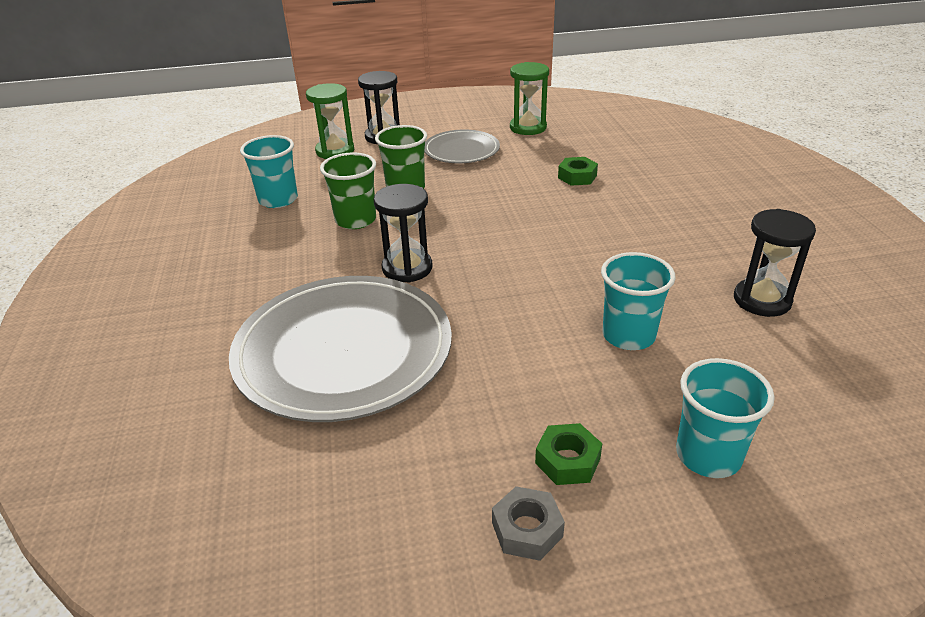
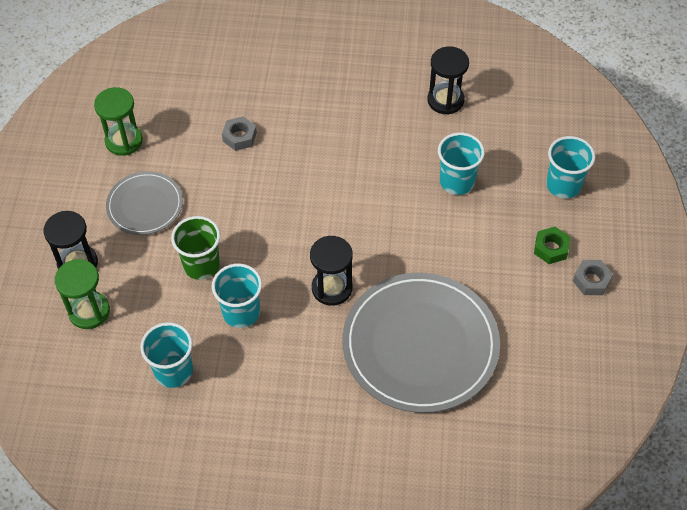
camera: 75 degrees left, 20 degrees up
green cup [320,152,376,229] -> turquoise cup [212,264,262,328]
green nut [558,157,598,186] -> grey nut [222,116,257,151]

